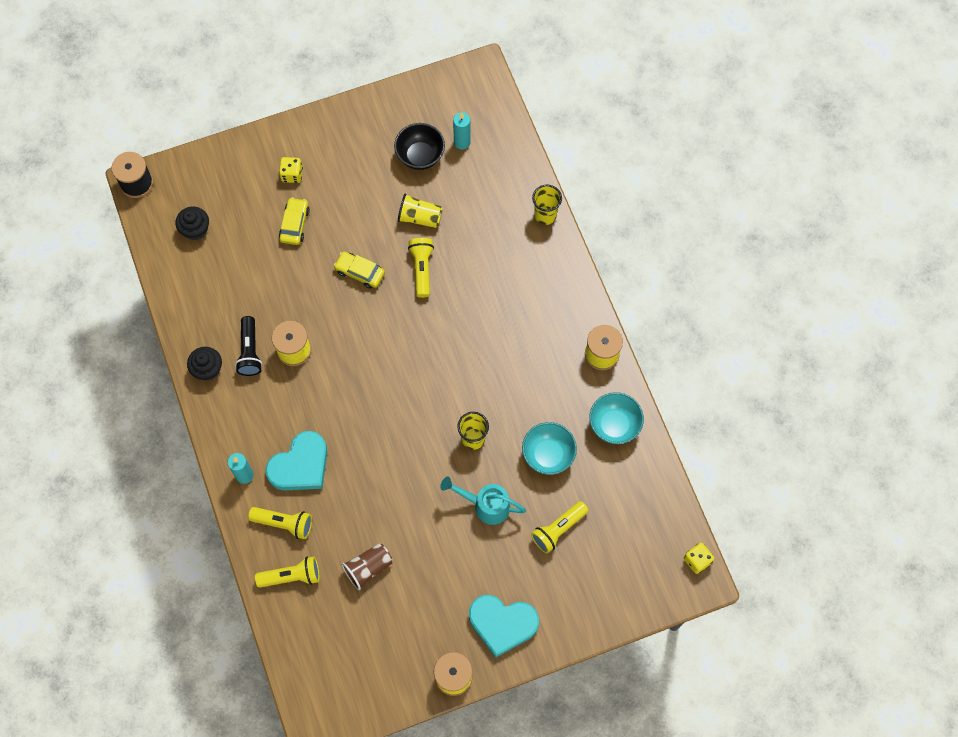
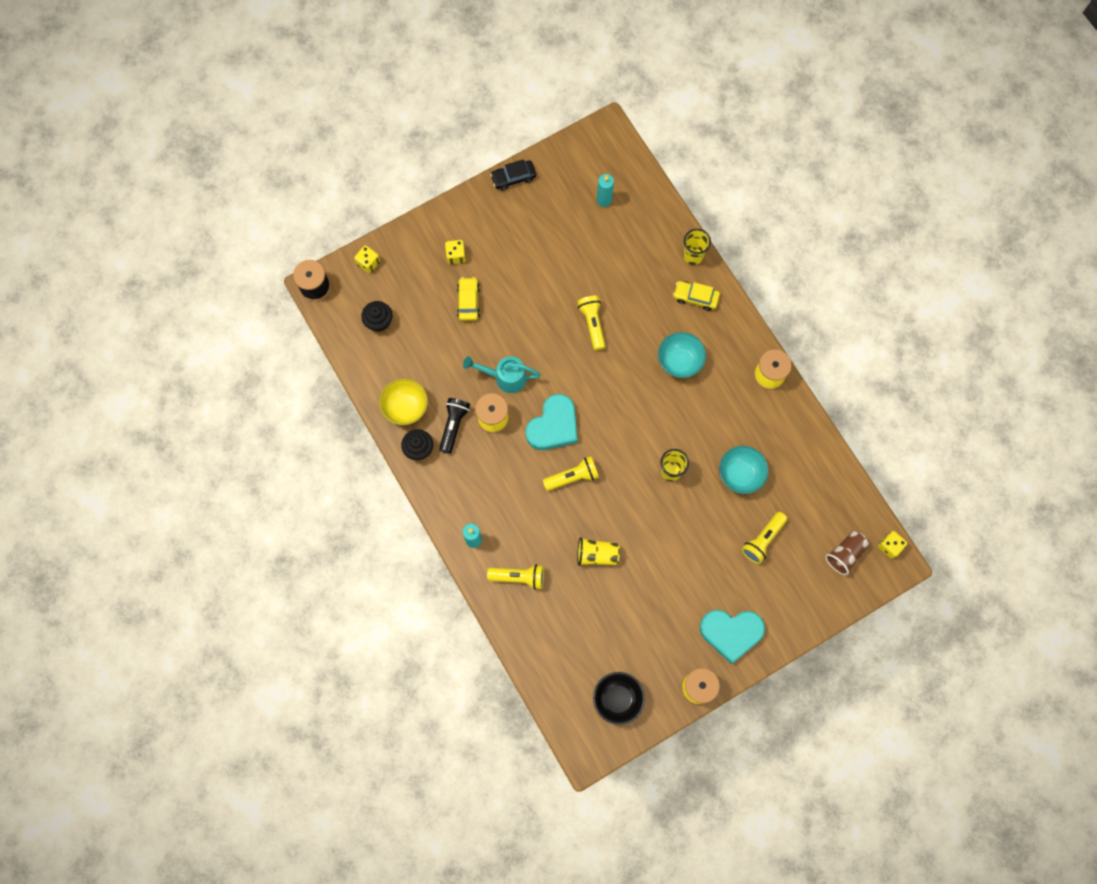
camera: 10 degrees left, 5 degrees up
black flashlight [235,316,262,376] -> black flashlight turned 150 degrees counterclockwise [439,398,470,454]
yellow flashlight [255,556,320,588] -> yellow flashlight moved to [543,456,599,491]
turquoise heart [265,431,327,490] -> turquoise heart moved to [526,394,578,450]
yellow car [334,251,385,289] -> yellow car moved to [673,281,720,311]
brown cup [342,543,393,590] -> brown cup moved to [825,531,869,575]
black bowl [394,123,445,170] -> black bowl moved to [593,672,645,725]
yellow cup [398,194,443,228] -> yellow cup moved to [577,537,620,566]
turquoise watering can [440,476,526,525] -> turquoise watering can moved to [463,356,541,393]
turquoise bowl [589,392,644,444] -> turquoise bowl moved to [658,332,706,378]
none -> yellow dice [354,245,380,273]
none -> yellow bowl [379,378,428,425]
none -> black car [490,159,536,190]

